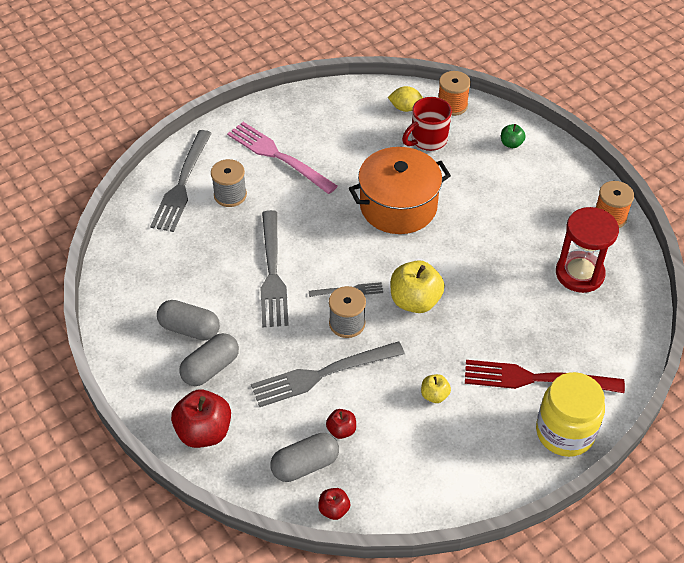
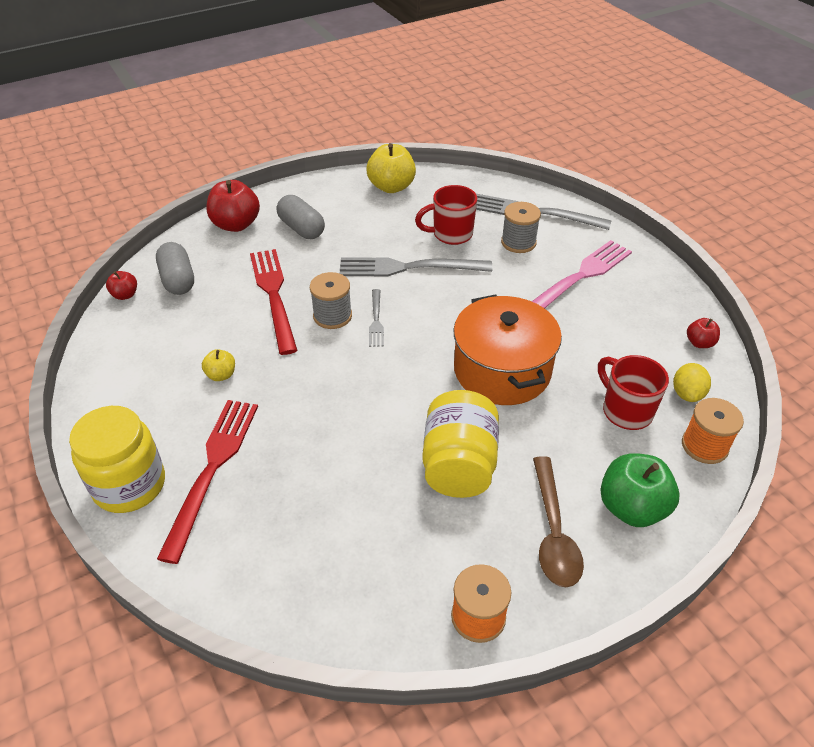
camera: 95 degrees right, 5 degrees down
grey capsule [157,300,220,341] -> none
grey fork [251,341,405,407] -> red fork [250,249,298,355]
red apple [326,409,356,439] -> red apple moved to [687,318,720,348]
yellow apple [391,260,445,313] -> yellow apple moved to [366,143,416,193]
green apple [501,124,526,148] -> green apple [600,453,679,527], size x1.93
red hourglass [556,207,619,293] -> none
none -> red mug [415,185,477,245]
none -> yellow jar [422,390,499,498]
none -> brown spoon [533,456,584,587]

